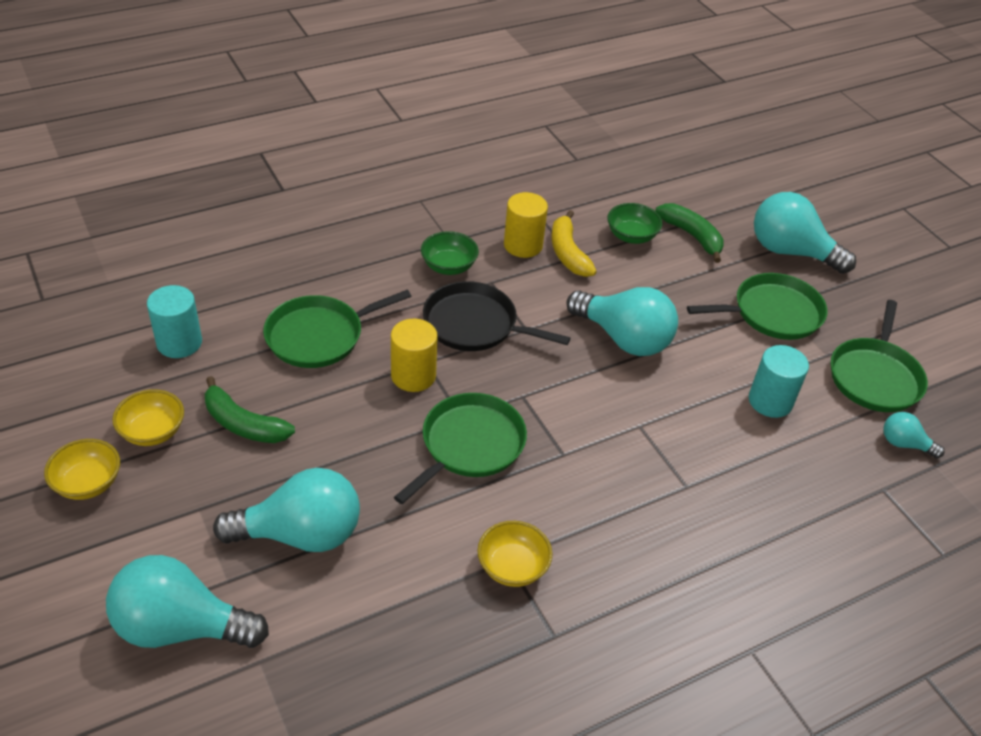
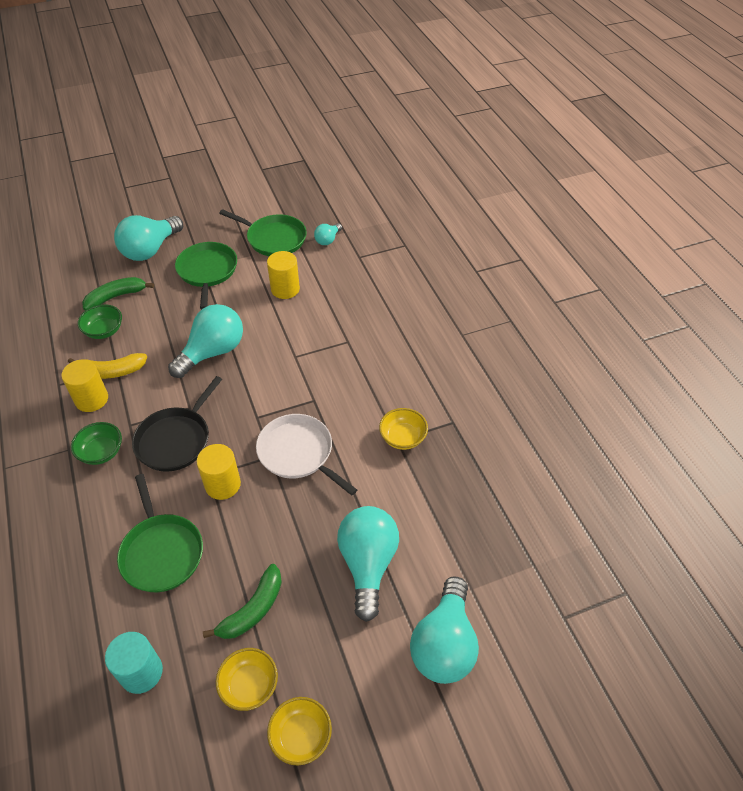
camera: 80 degrees left, 5 degrees up
green pan [394,393,527,504] -> white pan [256,414,357,495]
turquoise cylinder [749,345,809,418] -> yellow cylinder [267,251,300,299]

